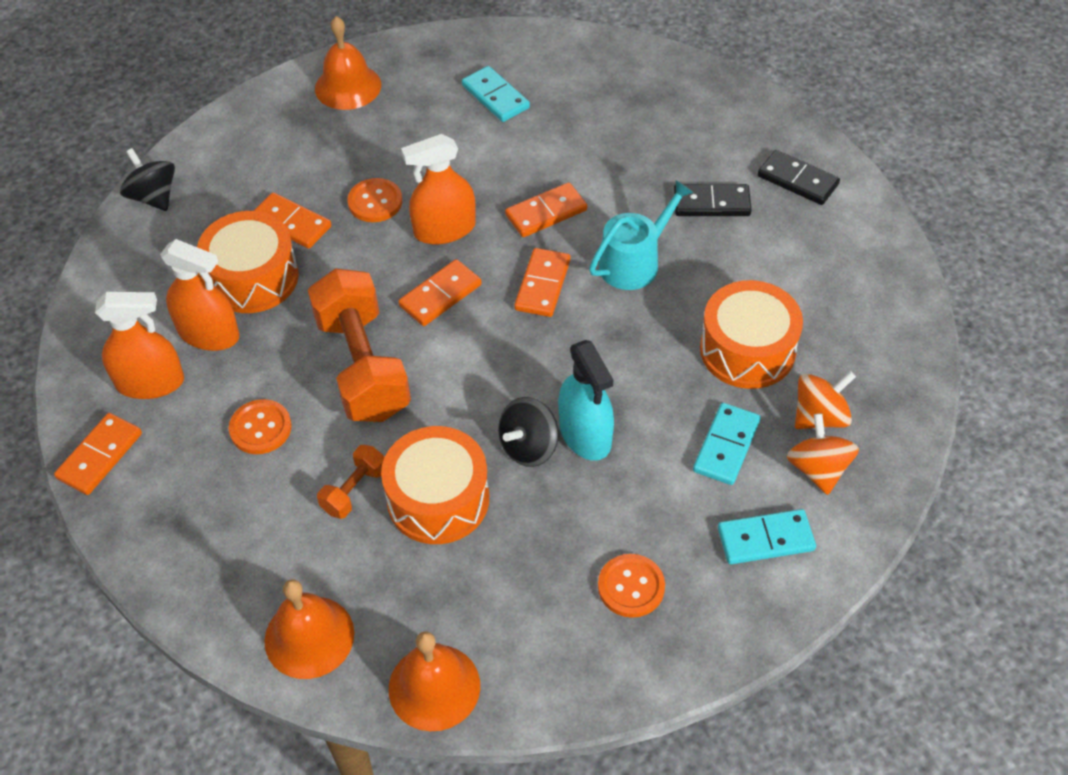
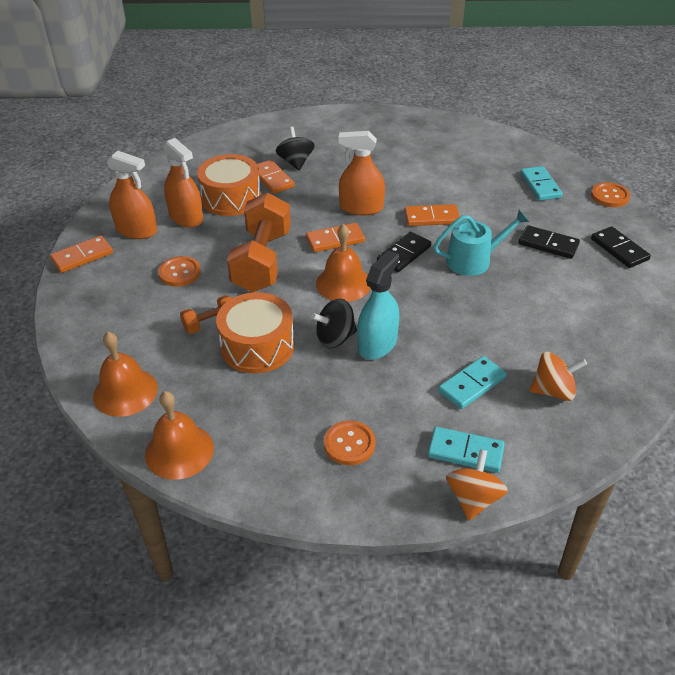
camera: 25 degrees right, 10 degrees down
black spinning top [120,148,175,211] -> black spinning top moved to [276,127,315,171]
orange bell [315,16,381,110] -> orange bell moved to [316,224,371,302]
orange button [348,178,402,222] -> orange button moved to [591,182,630,207]
turquoise domino [462,66,530,122] -> turquoise domino moved to [520,166,563,201]
orange domino [514,248,571,317] -> black domino [377,232,431,272]
turquoise spray bottle [558,340,614,461] -> turquoise spray bottle turned 150 degrees counterclockwise [357,250,399,360]
orange drum [700,280,803,389] -> none
orange spinning top [787,413,859,495] -> orange spinning top moved to [446,449,508,521]

